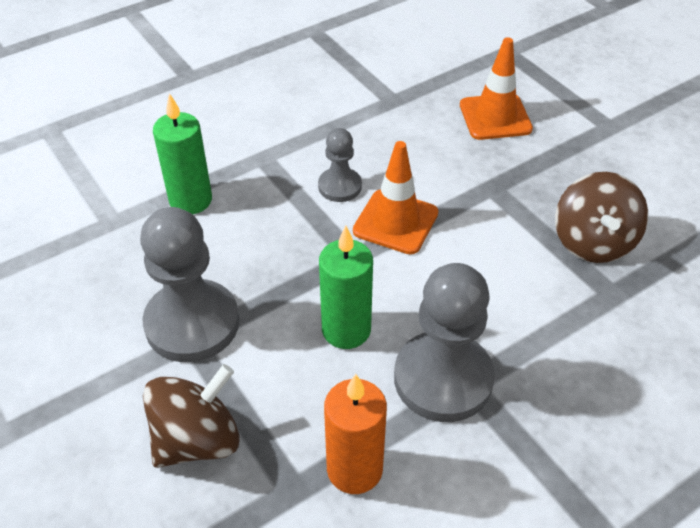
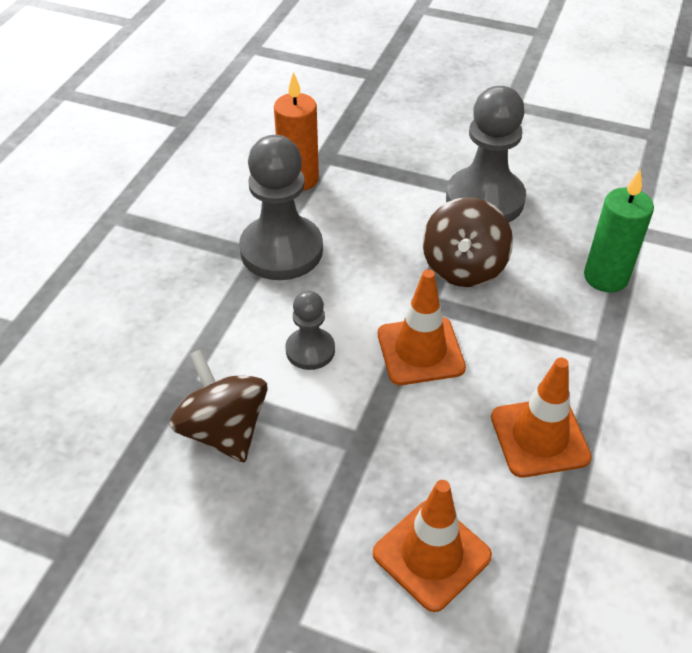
camera: 145 degrees right, 0 degrees up
brown spinning top [143,364,240,468] -> brown spinning top moved to [423,197,513,287]
grey pawn [318,128,362,202] -> grey pawn moved to [286,291,335,370]
green candle [319,226,373,349] -> none
none -> orange traffic cone [491,358,592,478]

